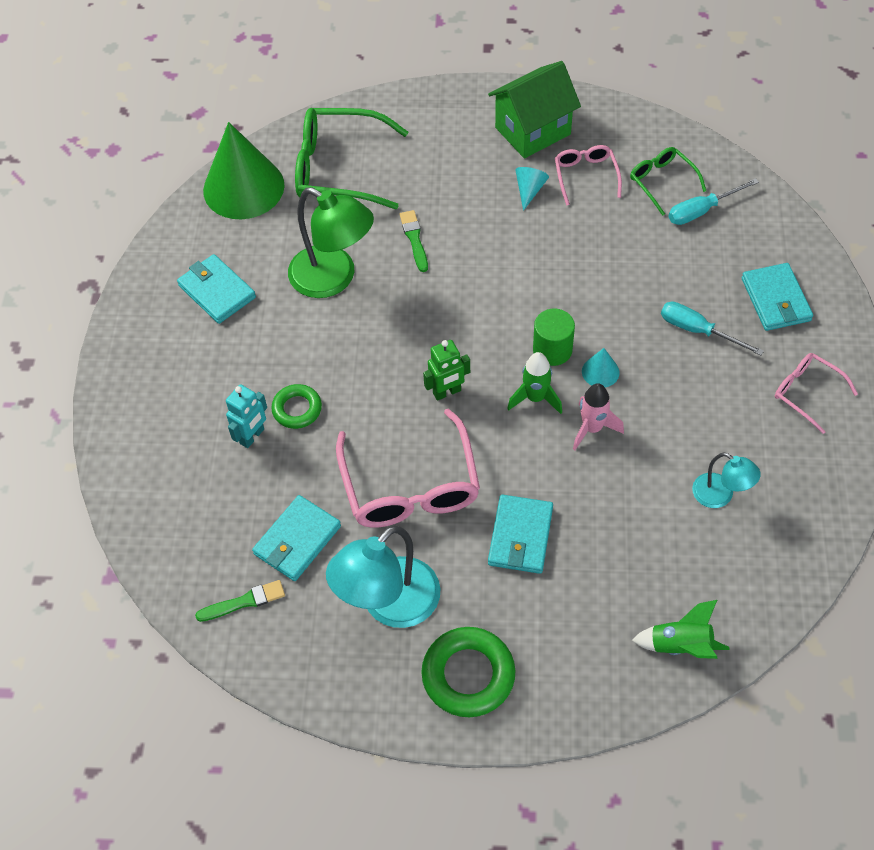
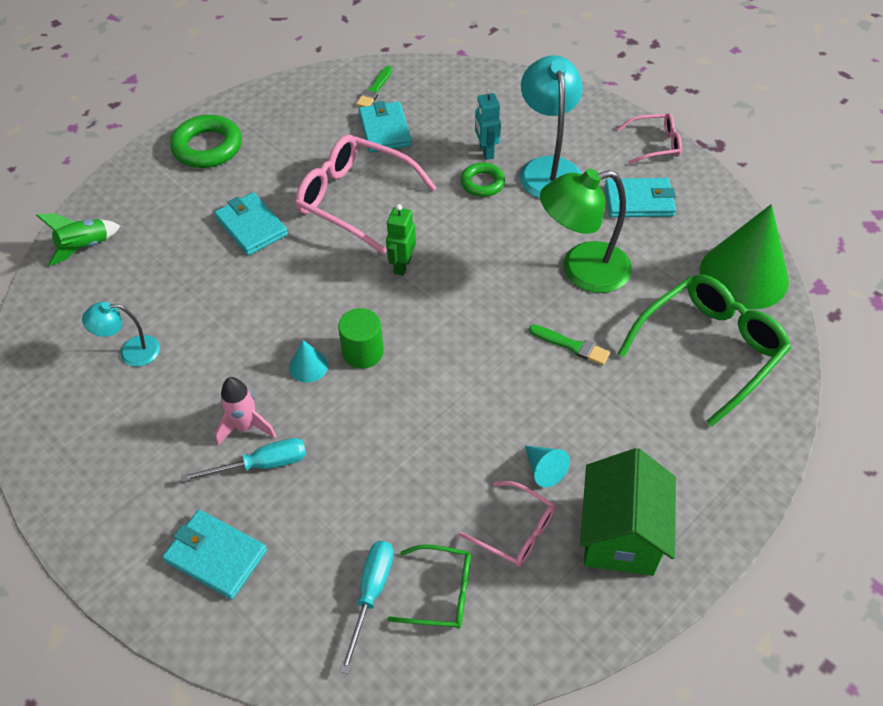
camera: 130 degrees right, 5 degrees down
turquoise lamp [326,525,441,628] -> turquoise lamp moved to [520,55,583,199]
green rocket [507,352,562,414] -> none
pink rocket [573,383,624,450] -> pink rocket moved to [215,377,276,446]
pink glasses [775,353,858,434] -> pink glasses moved to [617,113,682,165]

